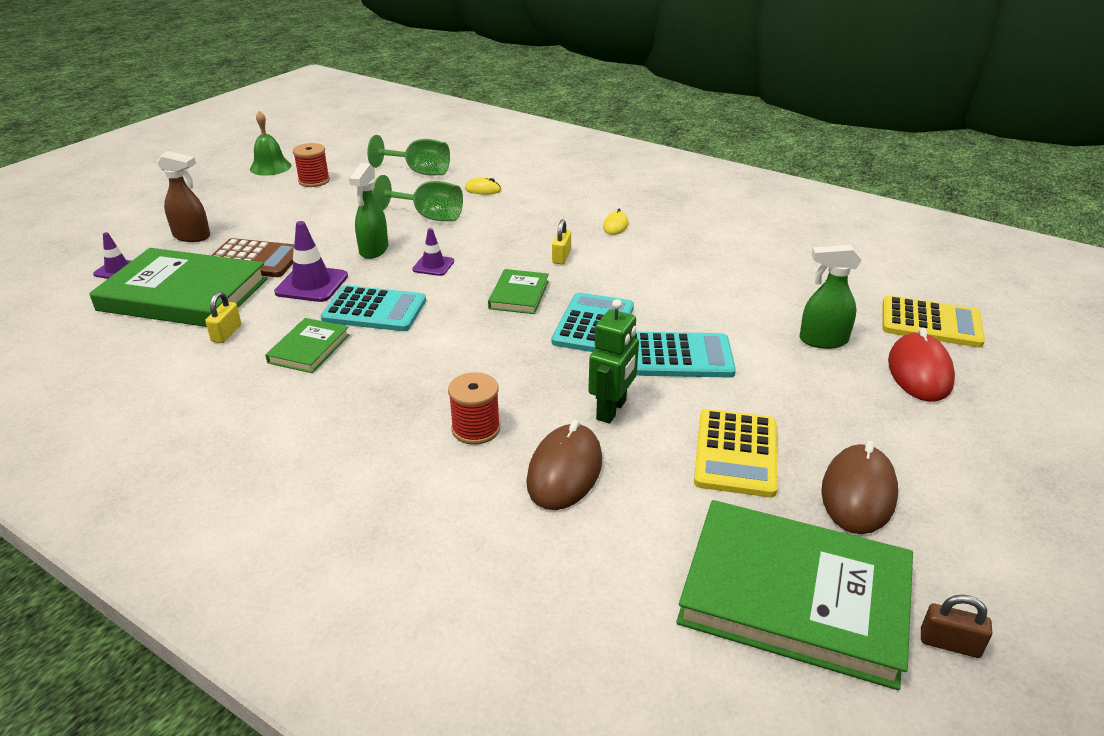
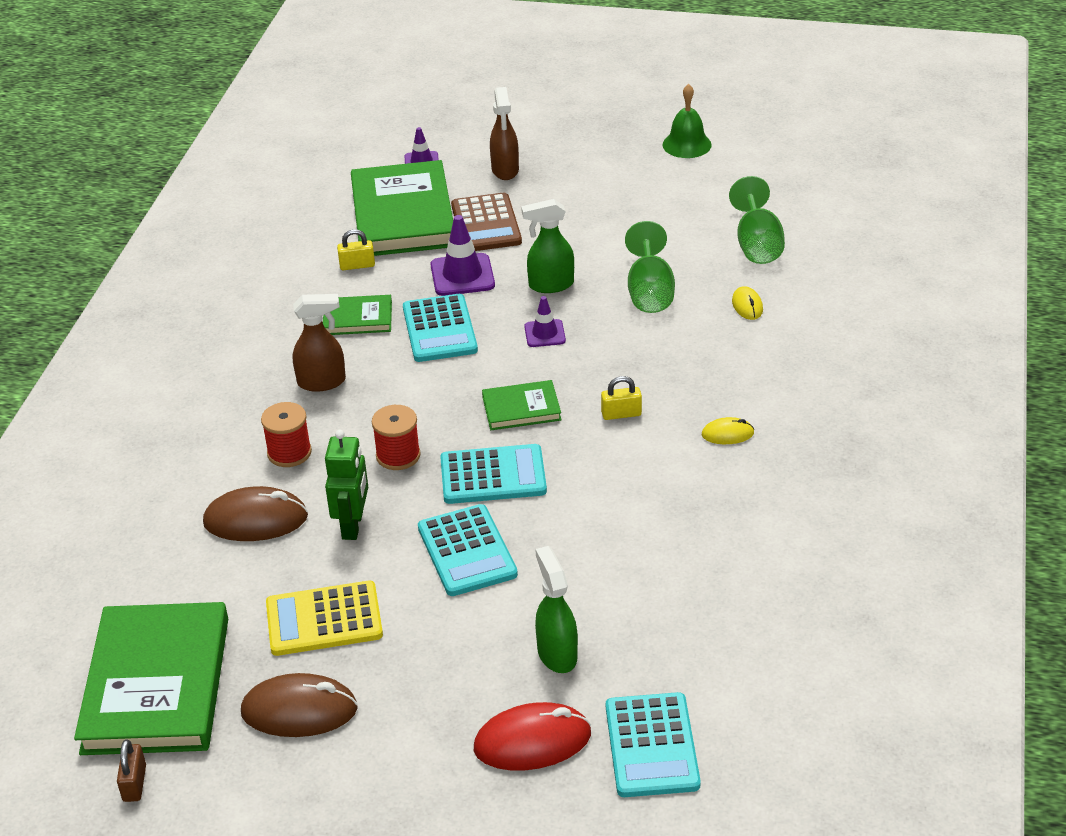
camera: 70 degrees right, 5 degrees up
red spool [293,143,330,187] -> red spool moved to [372,405,421,470]
green robot [588,299,639,424] -> green robot turned 90 degrees counterclockwise [325,429,368,540]
yellow calculator [883,295,985,347] -> turquoise calculator [606,692,701,797]
none -> brown spray bottle [293,294,346,392]

